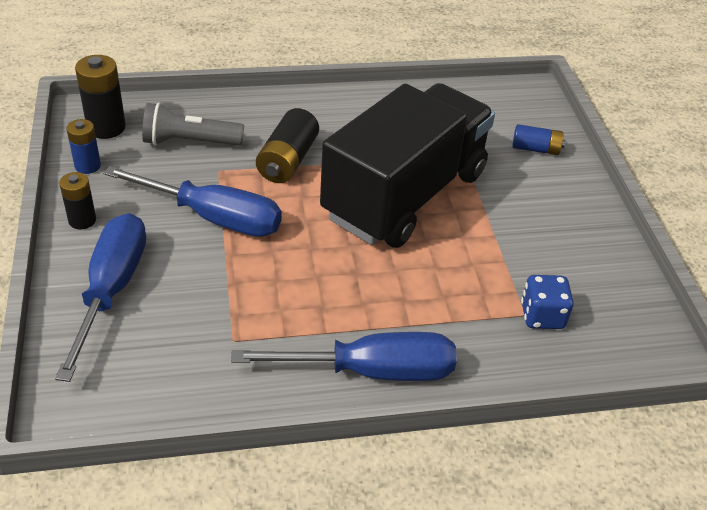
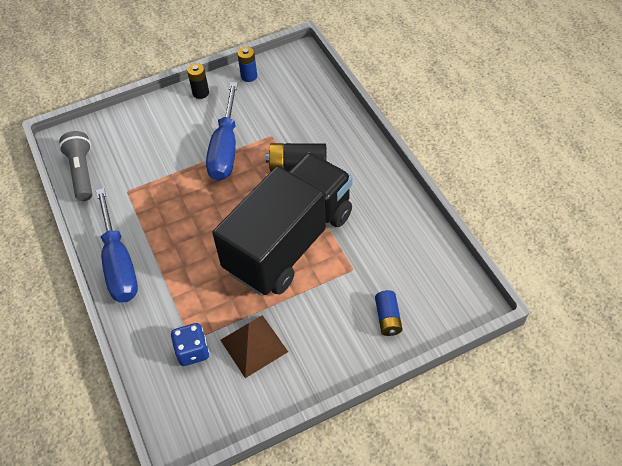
camera: 80 degrees right, 10 degrees up
blue screwdriver [55,213,146,382] -> none
black battery [75,55,126,139] -> none
grey flashlight [142,103,244,146] -> grey flashlight moved to [59,131,92,201]
black truck [320,83,495,248] -> black truck turned 75 degrees counterclockwise [212,152,352,295]
none -> brown pyramid [220,315,288,378]

